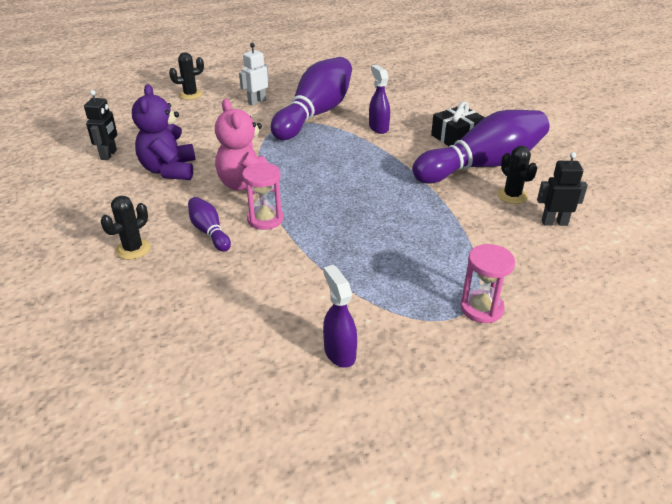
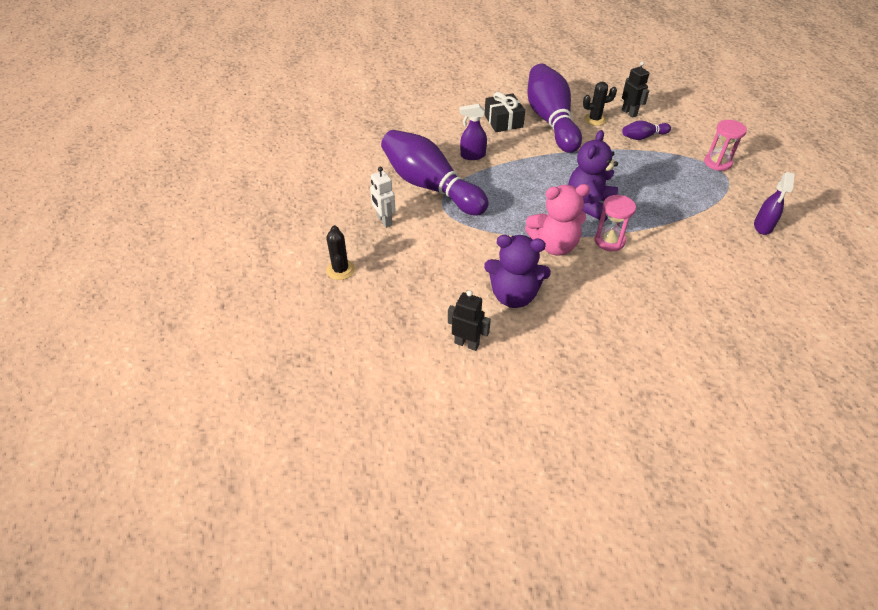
camera: 75 degrees left, 10 degrees up
black cactus [101,196,151,260] -> none
purple bowling pin [188,197,231,252] -> purple bowling pin moved to [622,120,671,140]
purple spray bottle [323,265,357,368] -> purple spray bottle turned 60 degrees counterclockwise [754,172,795,235]
black robot [537,152,588,226] -> black robot turned 135 degrees clockwise [622,61,649,118]
none -> purple teddy bear [568,130,618,222]

